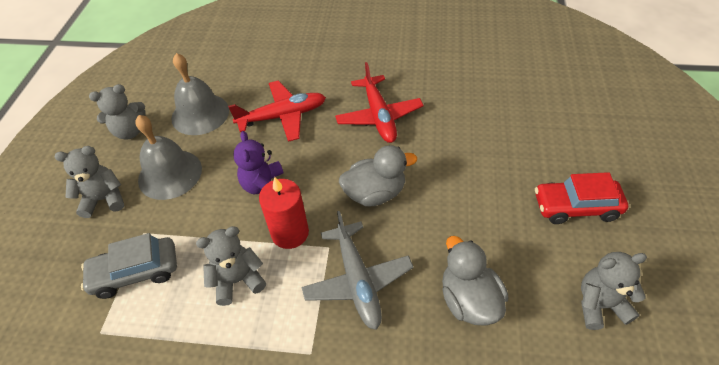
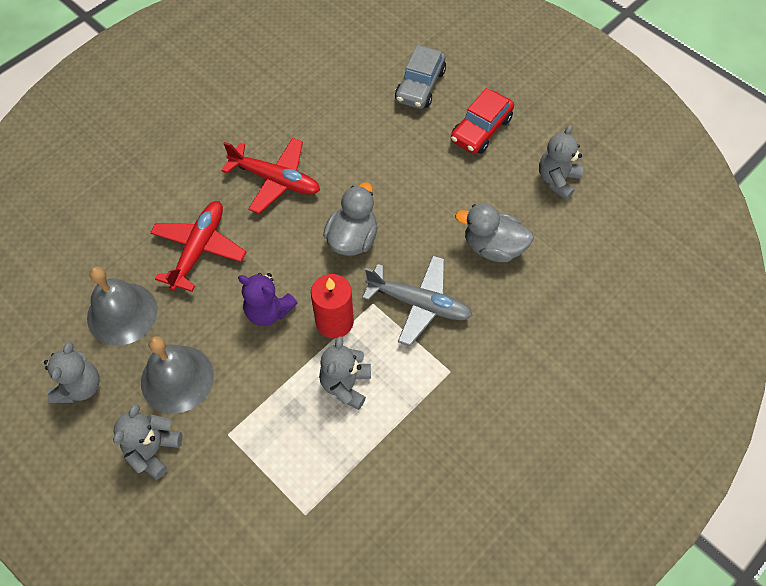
camera: 55 degrees left, 10 degrees up
grey car [81,233,177,299] -> grey car moved to [395,45,446,109]

